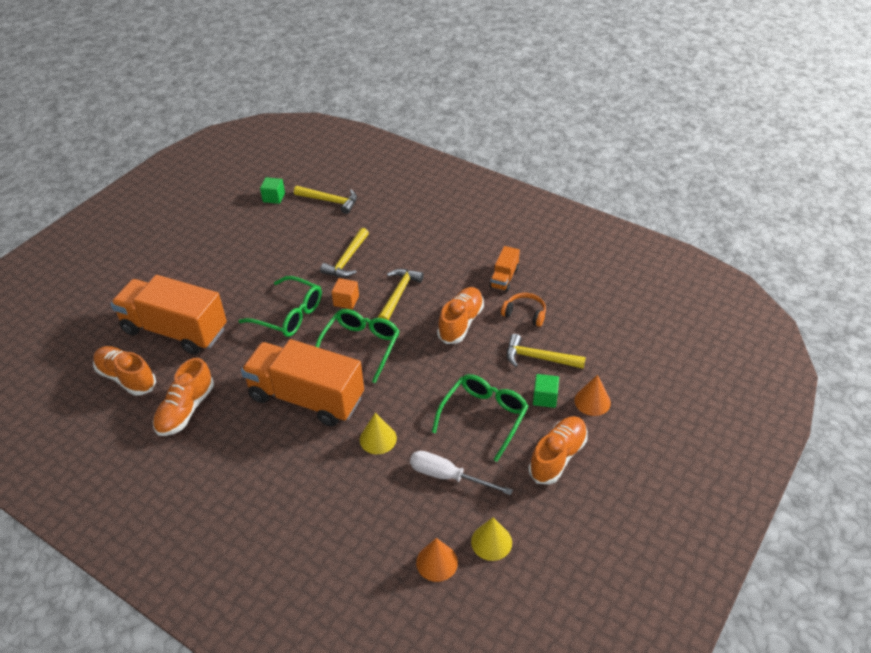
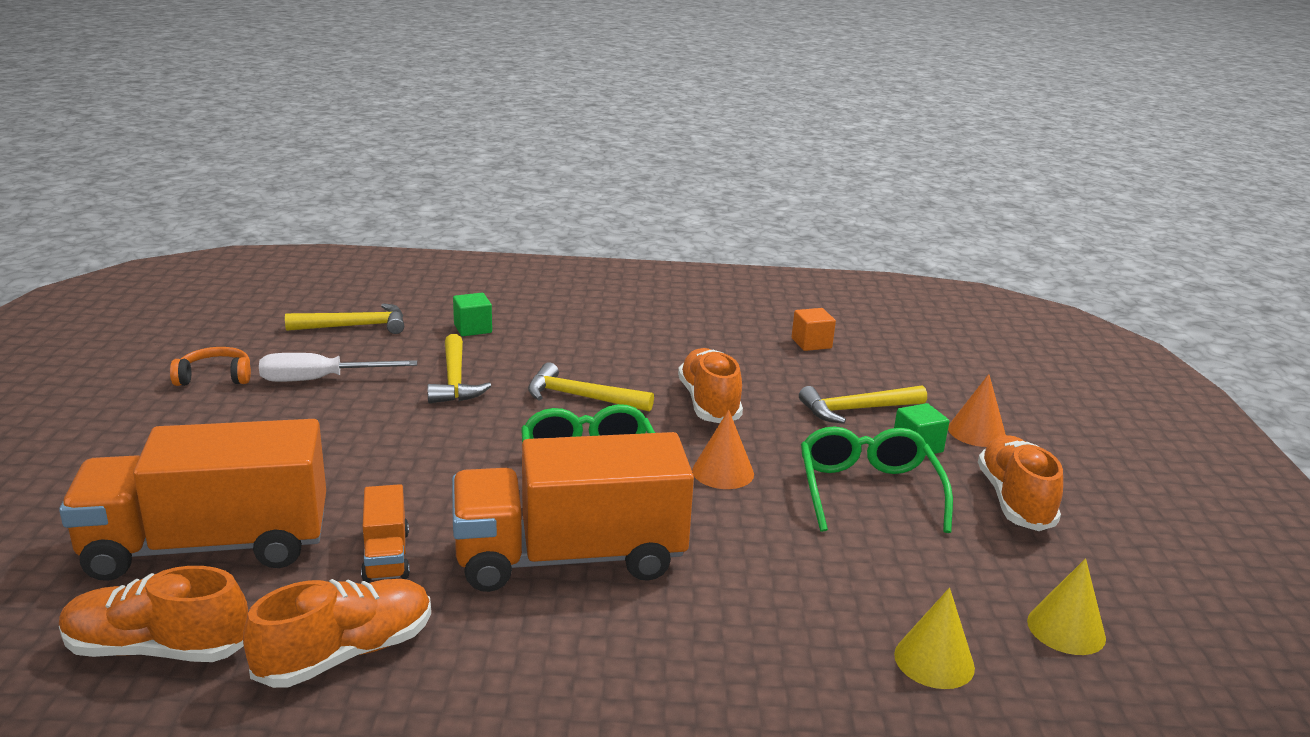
camera: 35 degrees left, 20 degrees down
orange shoe [153,358,214,436] -> orange shoe turned 120 degrees counterclockwise [243,579,431,688]
green glasses [239,276,322,337] -> none
green cube [260,177,285,204] -> green cube moved to [453,293,492,336]
orange cube [332,278,359,309] -> orange cube moved to [792,308,836,351]
yellow cone [360,413,397,454] -> yellow cone moved to [894,588,975,689]
yellow hammer [378,269,424,320] -> yellow hammer turned 60 degrees counterclockwise [528,362,654,412]
white screwdriver [410,451,513,495] -> white screwdriver moved to [259,353,417,382]
orange cone [416,538,458,582] -> orange cone moved to [692,410,754,489]
orange truck [489,246,520,292] -> orange truck moved to [361,484,410,582]
orange headphones [501,293,546,327] -> orange headphones moved to [170,347,251,386]

